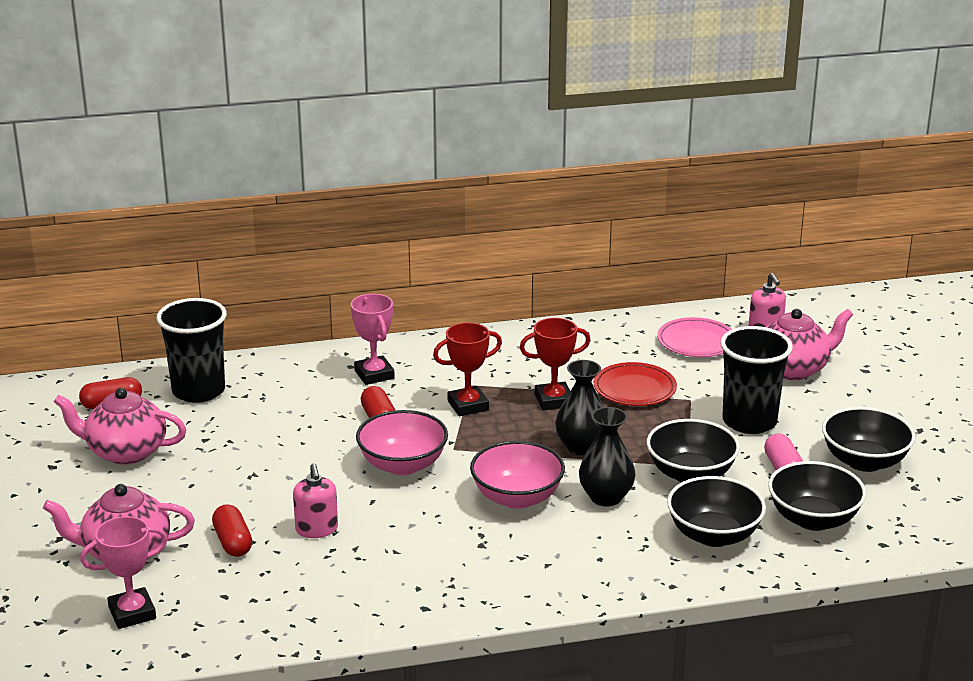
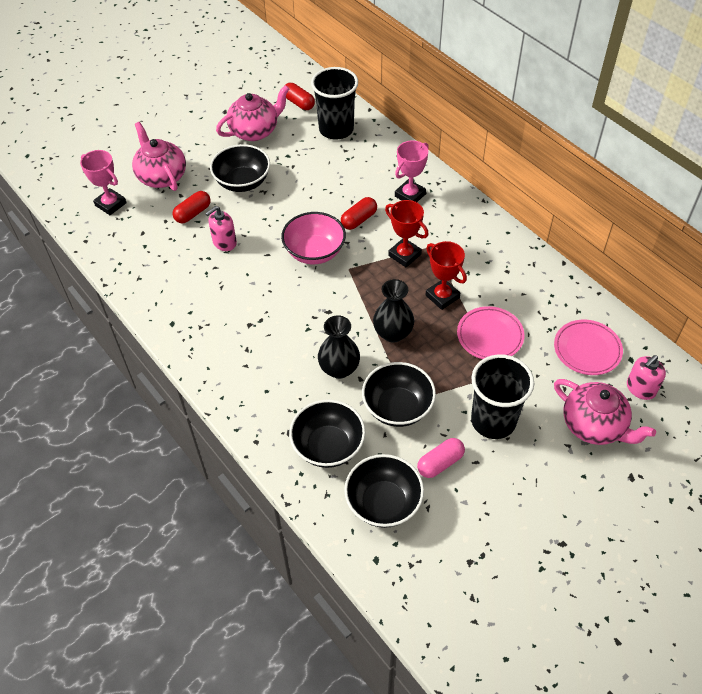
camera: 65 degrees right, 25 degrees up
pink teapot [54,388,186,465] -> pink teapot turned 75 degrees clockwise [216,85,289,141]
pink bowl [470,441,565,509] -> none
red plate [594,362,677,406] -> pink plate [457,306,525,359]
black bowl [822,407,916,472] -> black bowl moved to [210,144,270,192]

